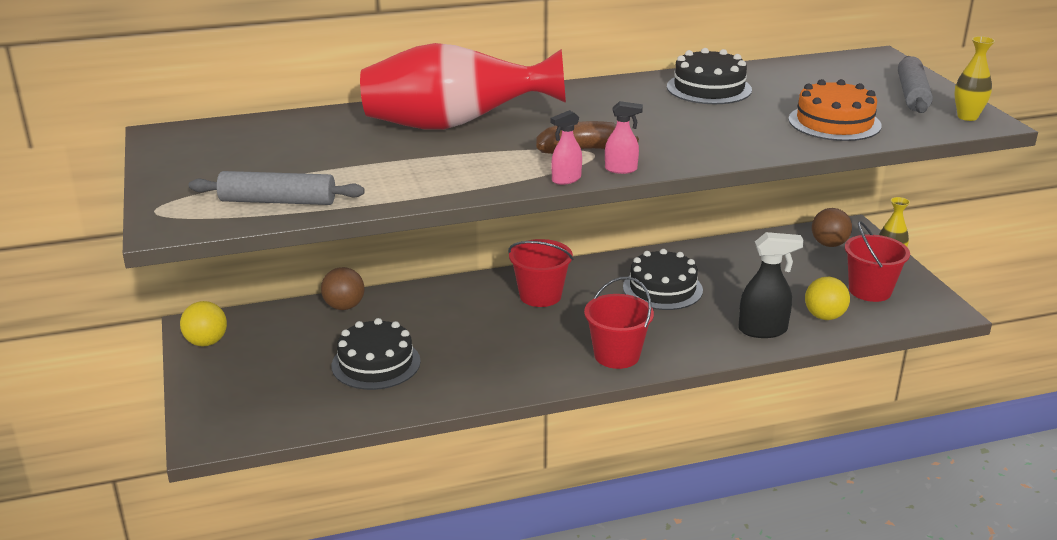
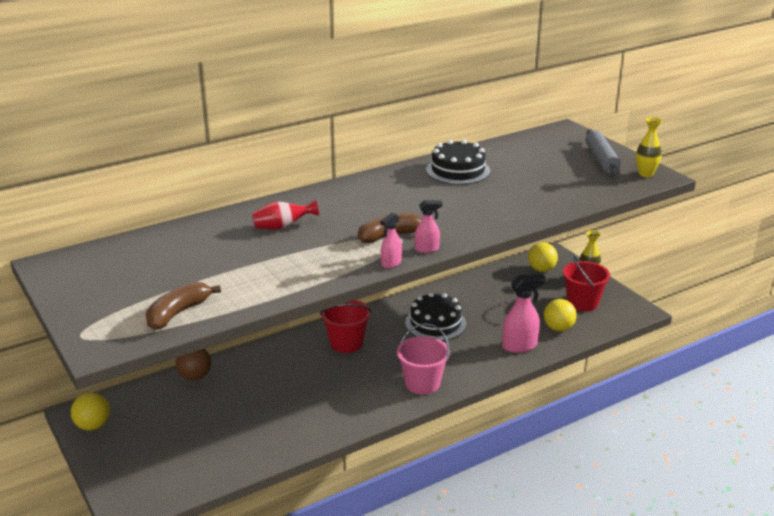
camera: 15 degrees left, 0 degrees up
grey rolling pin [189,171,365,205] -> brown banana [146,282,221,330]
black cake [332,318,421,390] -> none
red vase [360,43,566,130] -> red vase [252,199,319,230], size x0.42
red bucket [584,277,654,369] -> pink bucket [397,323,450,395]
black spray bottle [738,232,804,338] -> pink spray bottle [502,274,546,353]
orange cake [789,79,882,141] -> none
brown ball [812,208,852,247] -> yellow ball [528,242,558,272]

